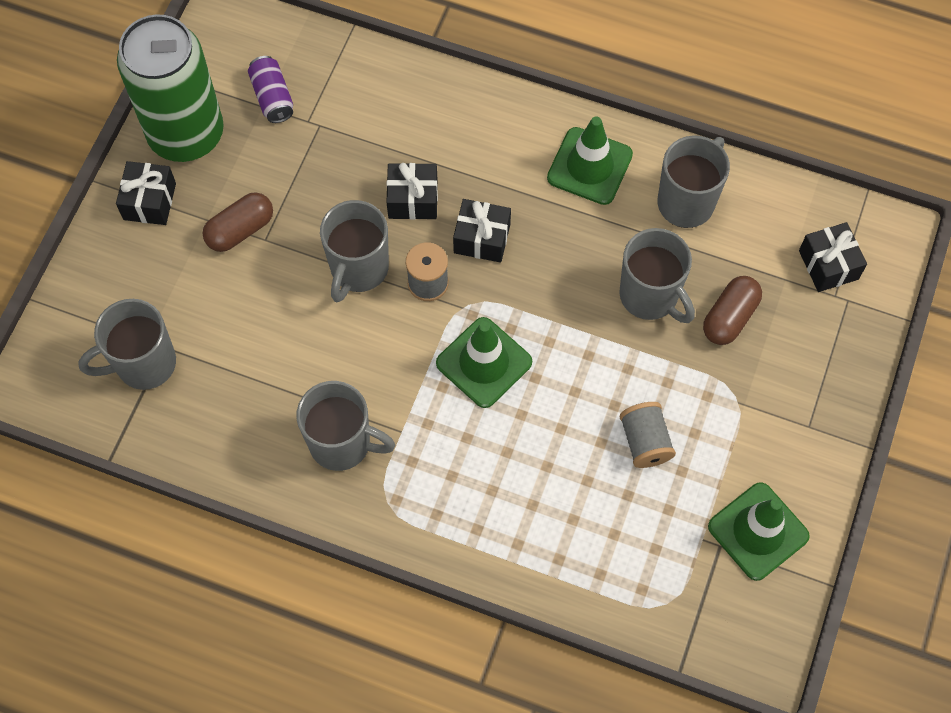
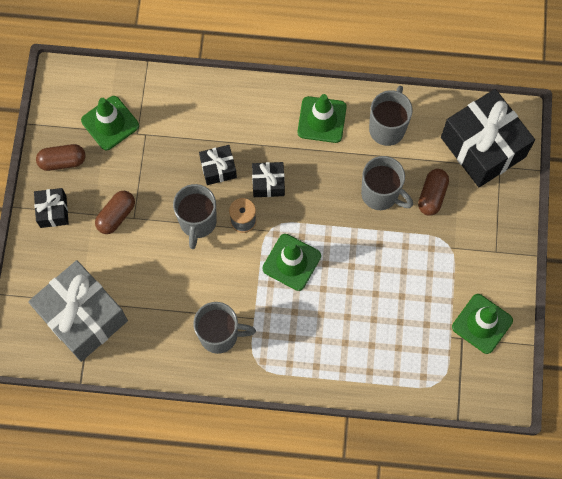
camera: 15 degrees left, 5 degrees up
grey mug [78,299,176,390] -> grey gift [28,260,128,362]
green can [117,14,224,162] -> brown capsule [36,144,85,171]
purple can [248,56,293,123] -> green traffic cone [81,96,139,150]
grey spool [620,402,676,468] -> none
black gift [799,222,867,292] -> black gift [441,89,535,187], size x2.12

